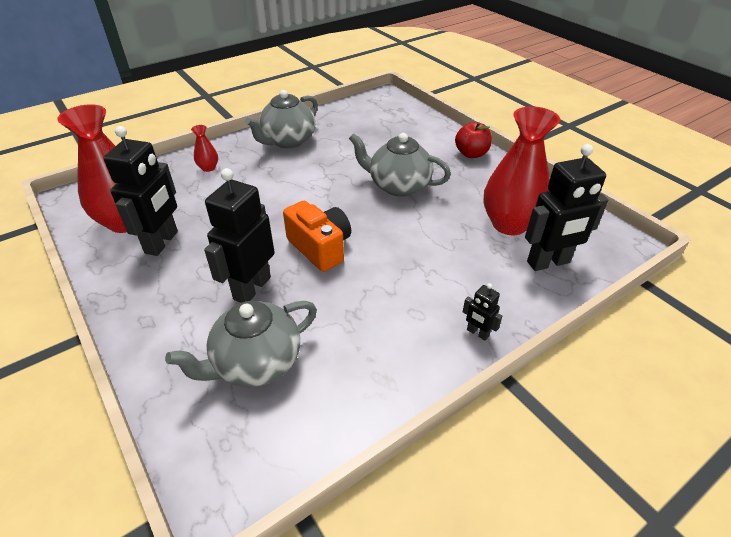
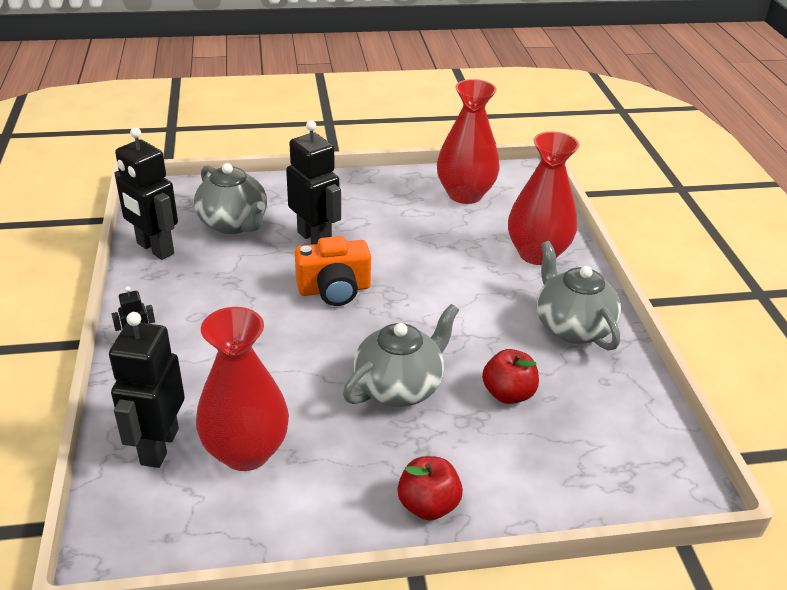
camera: 115 degrees right, 5 degrees down
black robot [104,126,178,256] -> black robot moved to [114,127,178,260]
grey teapot [165,301,317,387] -> grey teapot turned 150 degrees clockwise [194,163,267,234]
red vase [191,125,218,172] -> red vase [508,131,580,265], size x2.33
none -> red apple [482,349,539,404]

